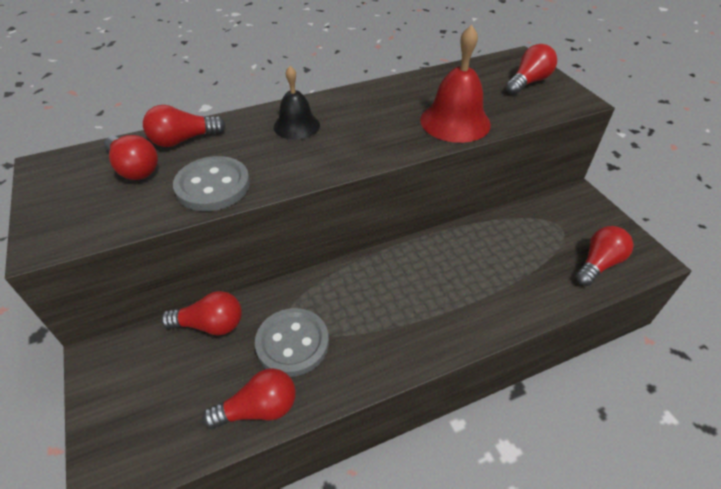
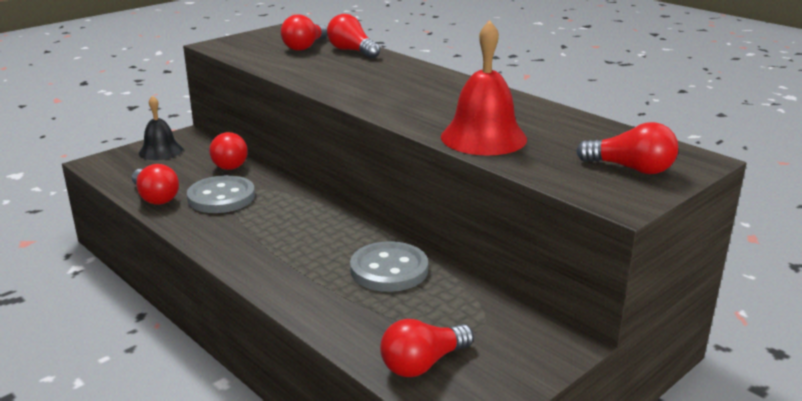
camera: 70 degrees right, 20 degrees down
grey button [173,156,250,211] -> grey button moved to [350,241,428,292]
black bell [274,66,320,140] -> black bell moved to [139,95,183,160]
red light bulb [575,226,633,286] -> red light bulb turned 120 degrees clockwise [380,319,474,377]

